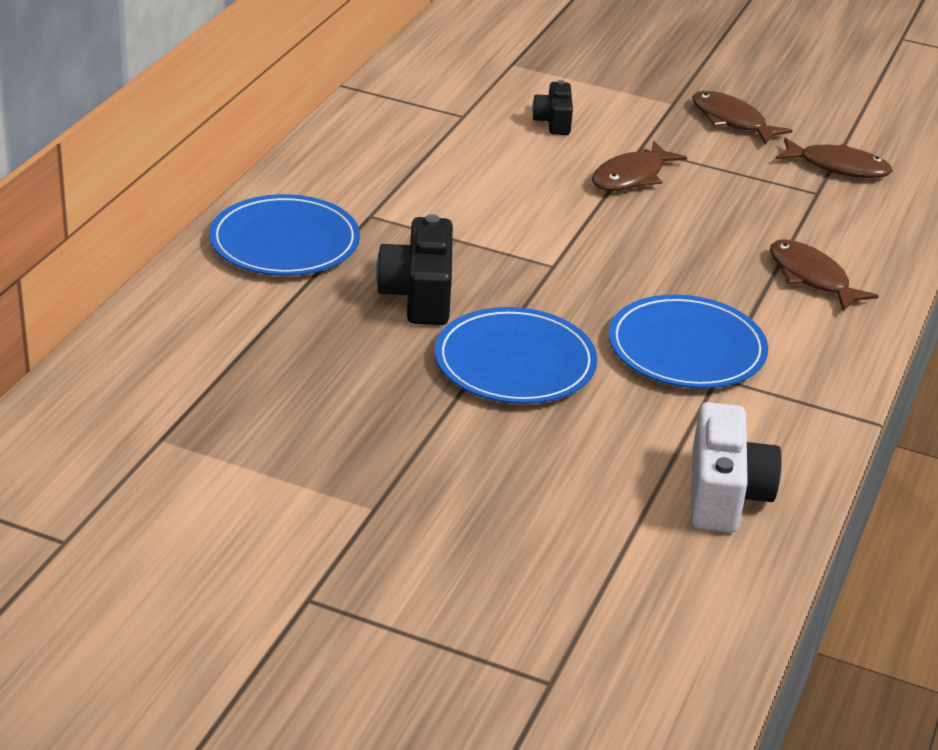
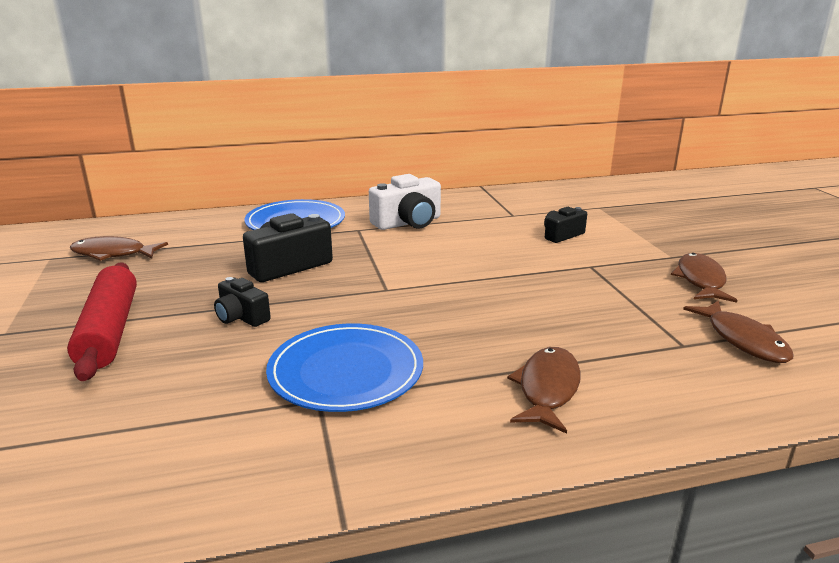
camera: 55 degrees right, 10 degrees down
blue plate [435,307,597,404] -> black camera [214,277,271,327]
brown fish [592,141,687,191] -> brown fish moved to [69,236,168,261]
white camera [691,402,782,533] -> white camera moved to [369,174,441,230]
none -> red rolling pin [67,262,137,381]

